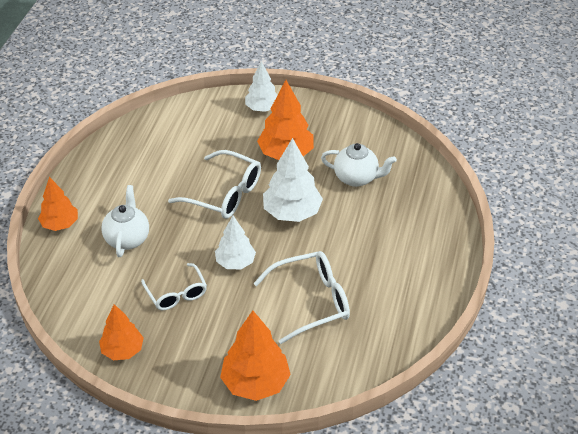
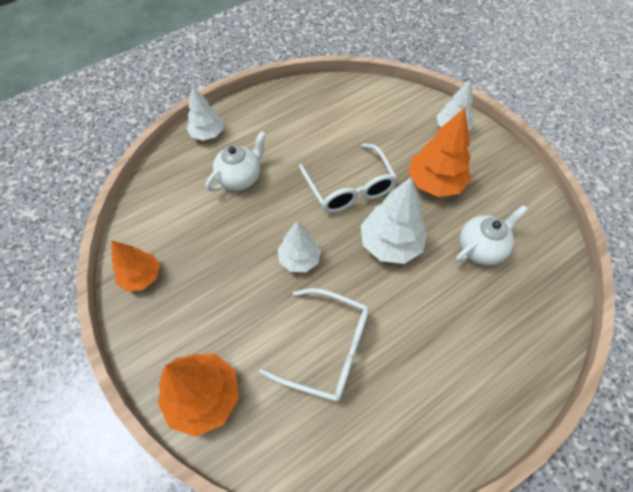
camera: 40 degrees right, 15 degrees up
orange tree [38,177,78,231] -> white tree [186,86,224,141]
white glasses [141,263,207,310] -> none
white teapot [321,143,397,187] -> white teapot turned 90 degrees counterclockwise [455,205,528,265]

